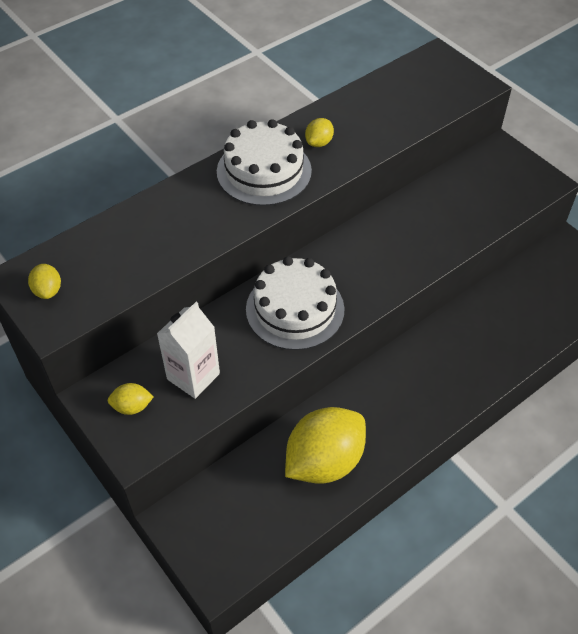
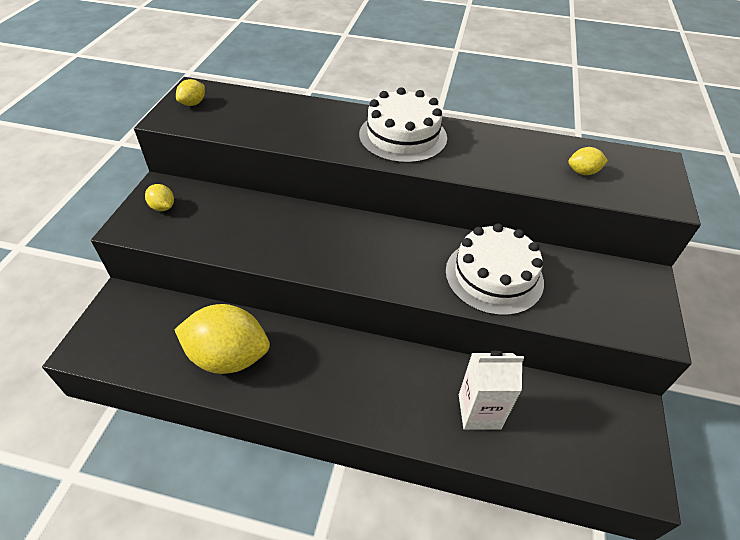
camera: 50 degrees right, 5 degrees down
white carton [157,302,220,399] -> white carton moved to [459,351,524,430]
white cake [246,257,344,350] -> white cake moved to [445,224,544,316]
yellow lemon [305,118,334,147] -> yellow lemon moved to [568,147,608,175]

